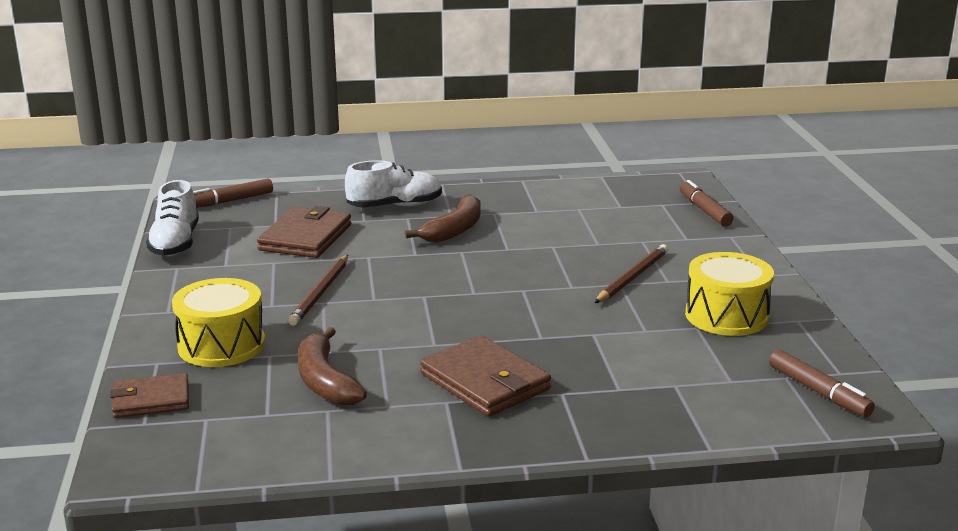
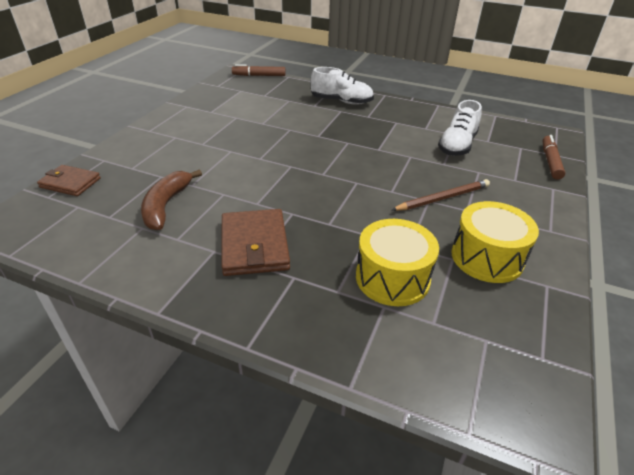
camera: 30 degrees right, 15 degrees up
white shoe [146,180,199,256] -> white shoe moved to [438,100,482,156]
yellow drum [172,278,265,367] -> yellow drum moved to [356,219,439,306]
brown wallet [257,206,351,258] -> none
brown pencil [288,255,348,326] -> none
brown banana [405,194,481,242] -> none
brown marker [769,349,875,417] -> none

